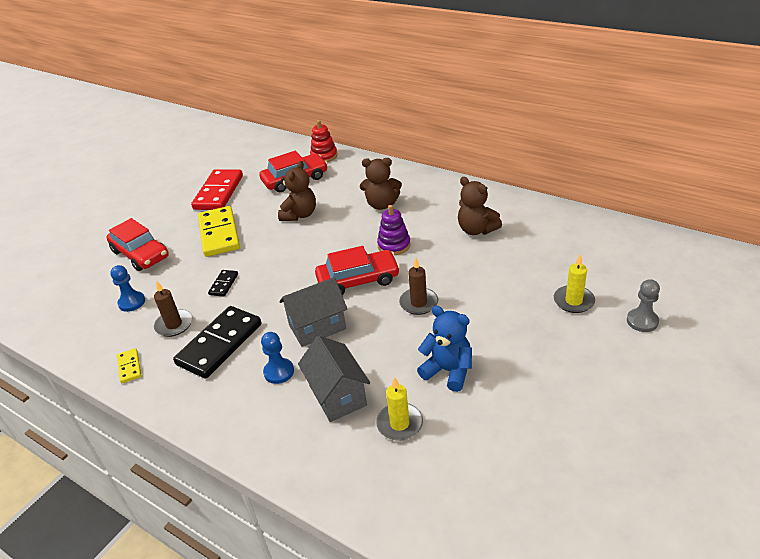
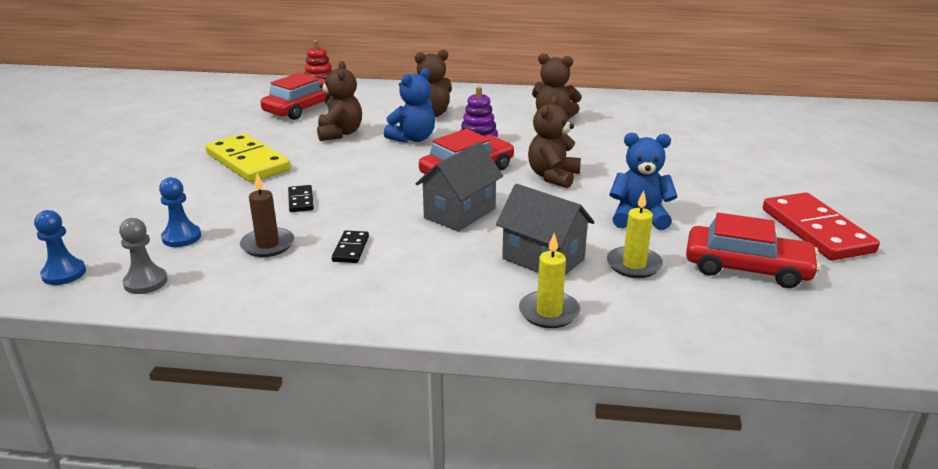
camera: 30 degrees left, 10 degrees down
red car [106,218,169,271] -> red car moved to [686,213,820,288]
yellow domino [117,348,141,383] -> none
black domino [173,306,261,379] -> black domino [332,231,369,263], size x0.46
red domino [191,169,243,210] -> red domino moved to [763,192,880,260]
blue pawn [261,332,294,384] -> blue pawn moved to [34,210,86,285]
brown candle [399,258,438,315] -> brown teddy bear [528,96,581,188]
yellow candle [554,254,595,313] -> yellow candle moved to [519,233,580,328]
grey pawn [627,279,660,332] -> grey pawn moved to [119,218,167,294]
none -> blue teddy bear [384,68,435,143]

